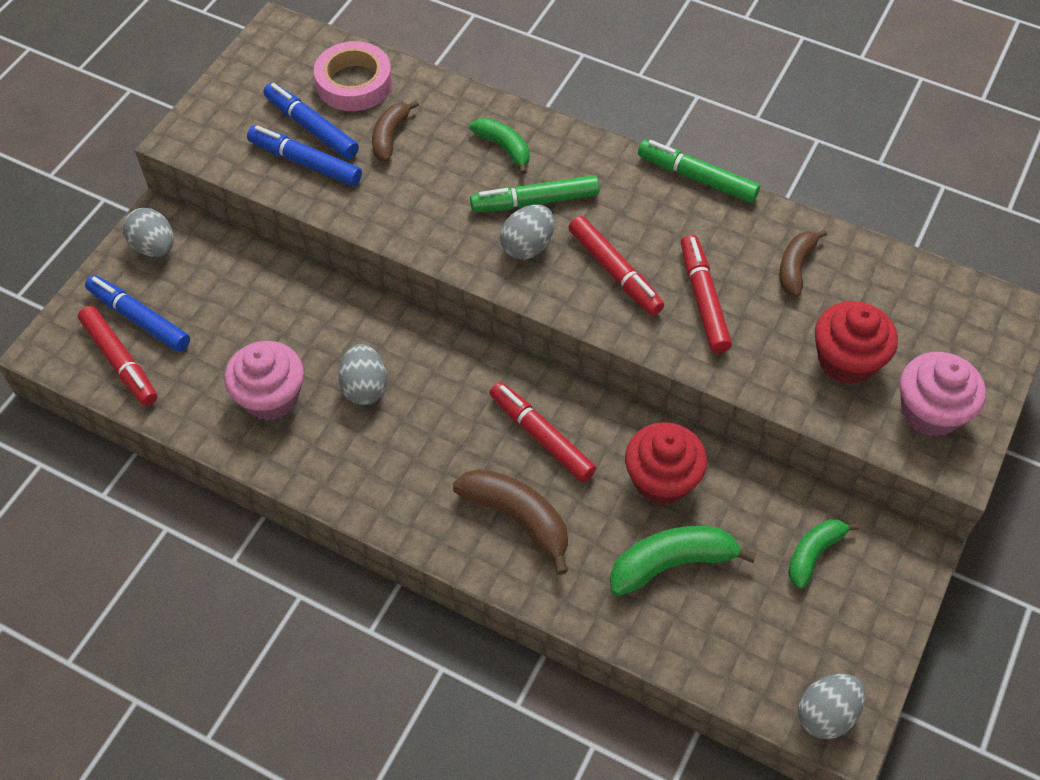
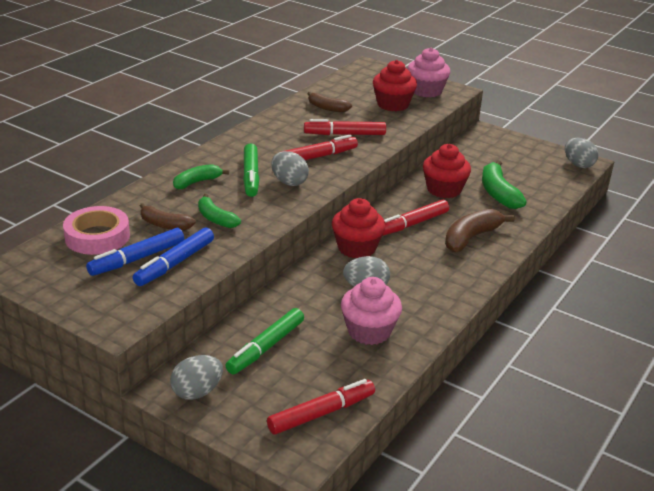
camera: 85 degrees left, 25 degrees down
blue marker [85,275,190,352] -> none
green marker [638,140,760,203] -> green marker moved to [225,308,304,374]
green banana [788,519,859,589] -> green banana moved to [198,194,241,228]
none -> red cupcake [332,198,385,258]

